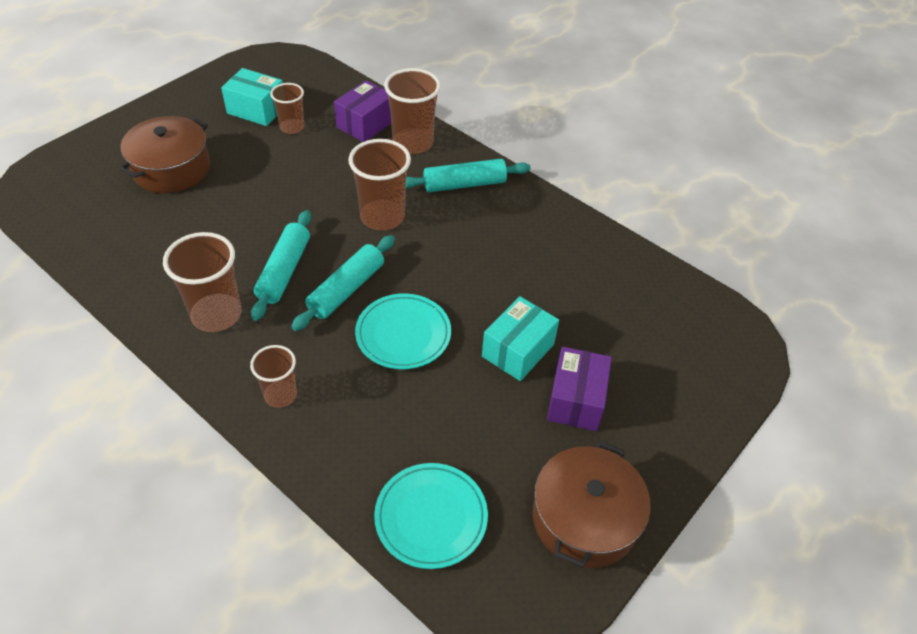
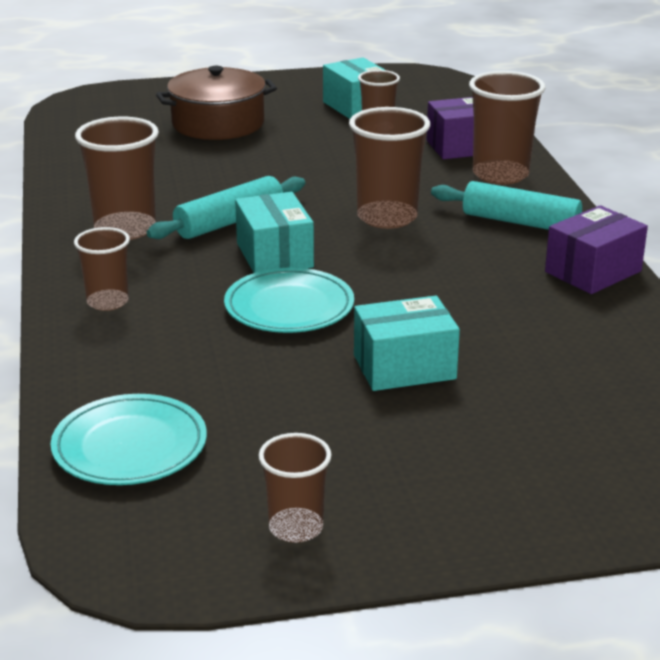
camera: 40 degrees right, 20 degrees down
turquoise rolling pin [291,235,395,331] -> turquoise box [235,192,314,273]
brown pot [533,441,651,568] -> brown cup [259,433,331,543]
purple box [547,347,612,431] -> purple box moved to [545,205,648,294]

